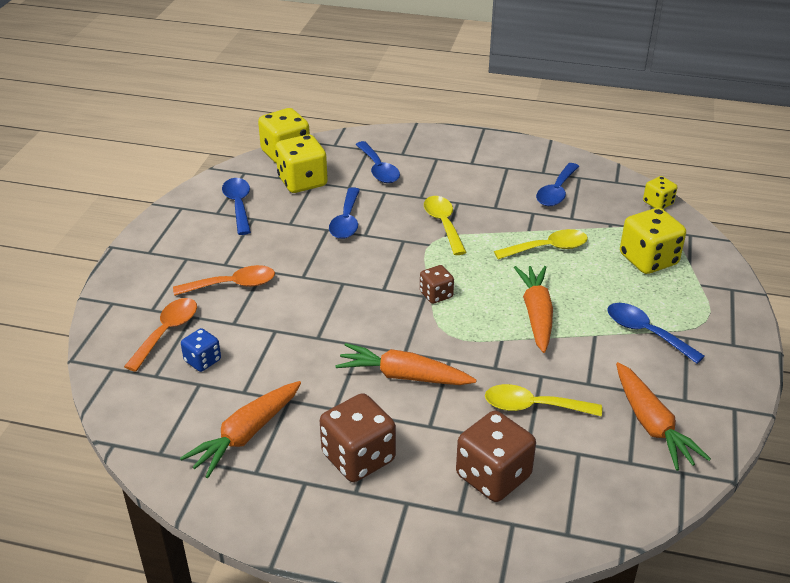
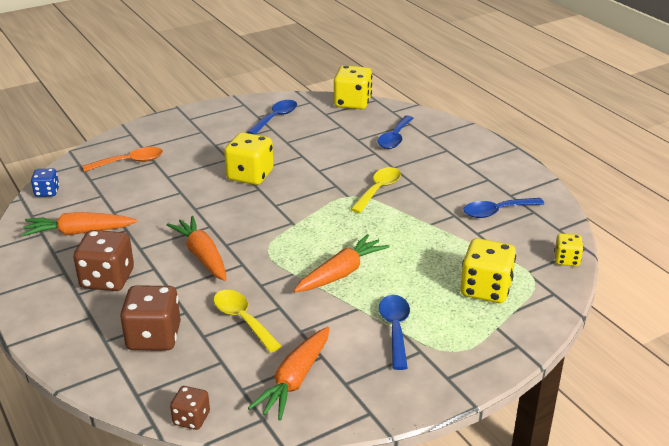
camera: 45 degrees right, 5 degrees down
orange spoon [173,265,275,296] -> none
blue dice [181,328,221,372] -> blue dice moved to [31,168,59,197]
yellow dice [275,134,328,193] -> yellow dice moved to [224,132,273,185]
blue spoon [329,187,360,239] -> none
brown dice [420,265,454,304] -> brown dice moved to [170,386,210,430]
yellow spoon [494,229,588,260] -> none

